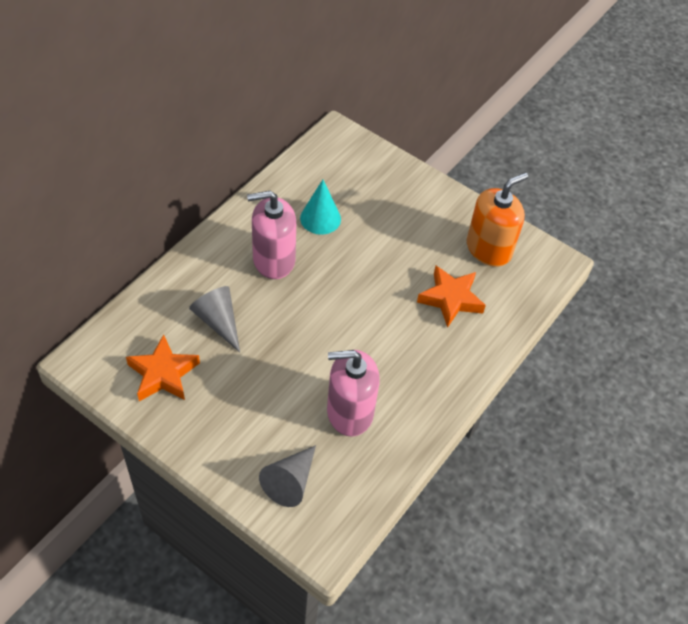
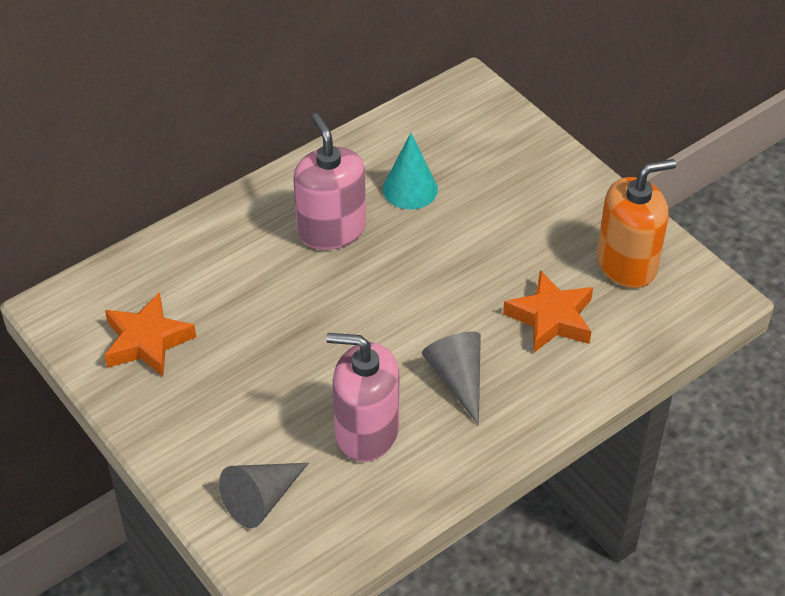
camera: 20 degrees right, 5 degrees down
grey cone [189,286,240,352] -> grey cone moved to [422,331,481,425]
pink soap dispenser [247,191,296,279] -> pink soap dispenser turned 60 degrees clockwise [293,113,366,250]

